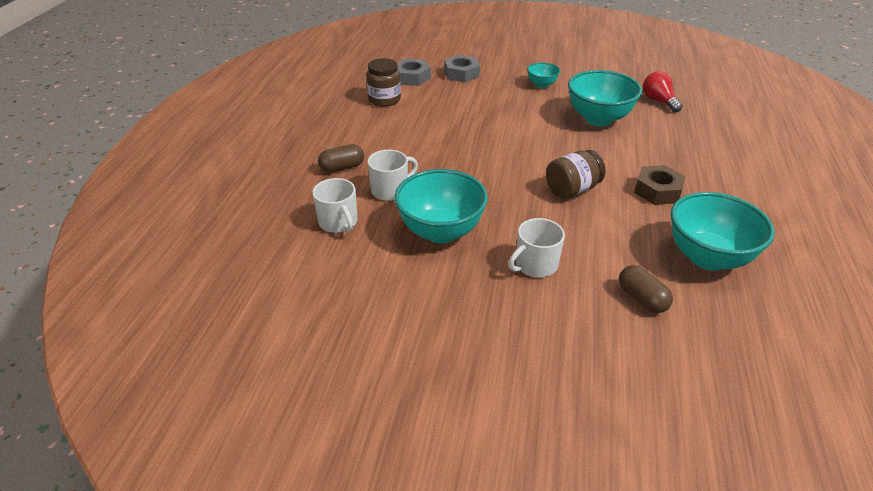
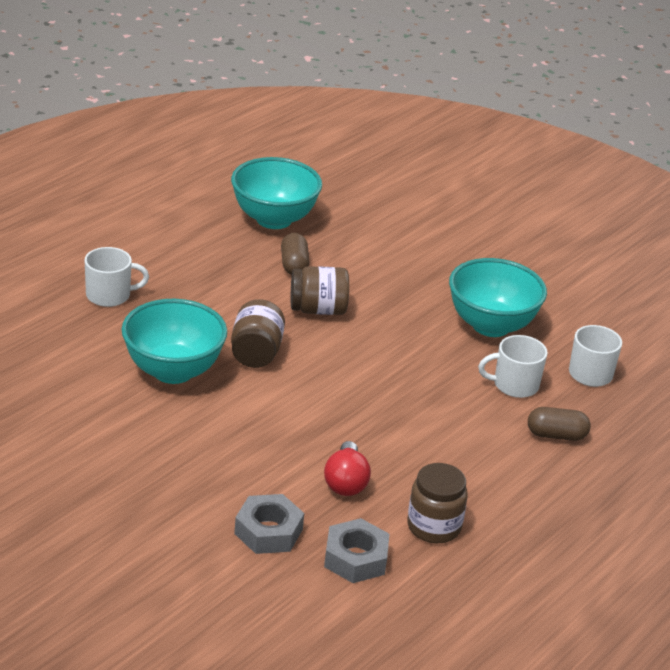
camera: 155 degrees left, 5 degrees down
white mug [509,218,565,278] -> white mug moved to [85,247,149,307]
turquoise bowl [527,62,560,88] -> none
brown capsule [619,265,673,313] -> brown capsule moved to [281,233,310,275]
brown nut [634,165,686,205] -> none
red light bulb [643,71,682,112] -> red light bulb moved to [324,441,371,496]
none -> brown jar [231,299,285,368]

